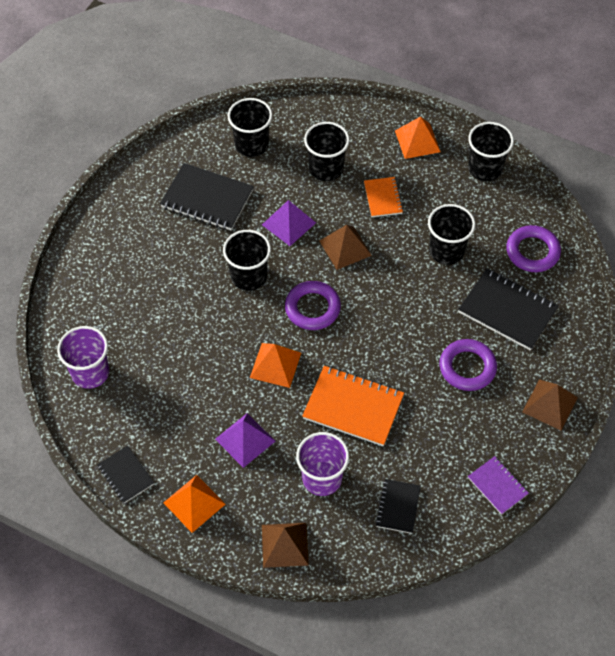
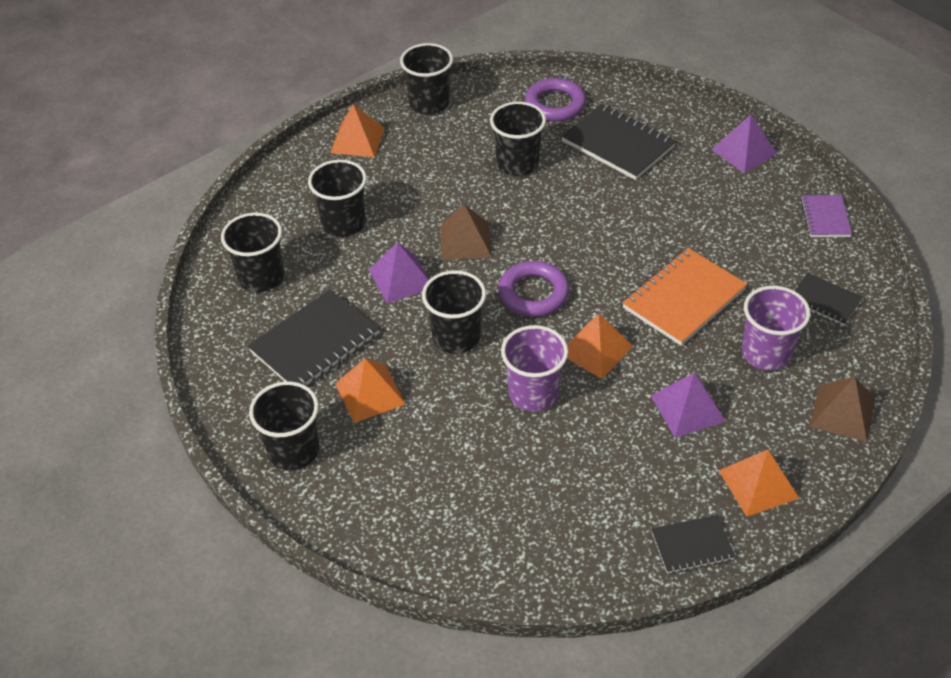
camera: 65 degrees left, 10 degrees down
purple cup [57,326,109,389] -> purple cup moved to [501,325,568,412]
orange notebook [364,177,403,217] -> none
purple ring [439,339,497,391] -> none
black notebook [458,268,559,350] -> black notebook turned 75 degrees clockwise [561,104,676,180]
purple notebook [468,456,529,515] -> purple notebook turned 75 degrees counterclockwise [801,195,852,237]
brown pyramid [522,380,578,431] -> purple pyramid [711,115,777,173]
none -> black cup [249,381,319,470]
none -> orange pyramid [335,358,406,423]

